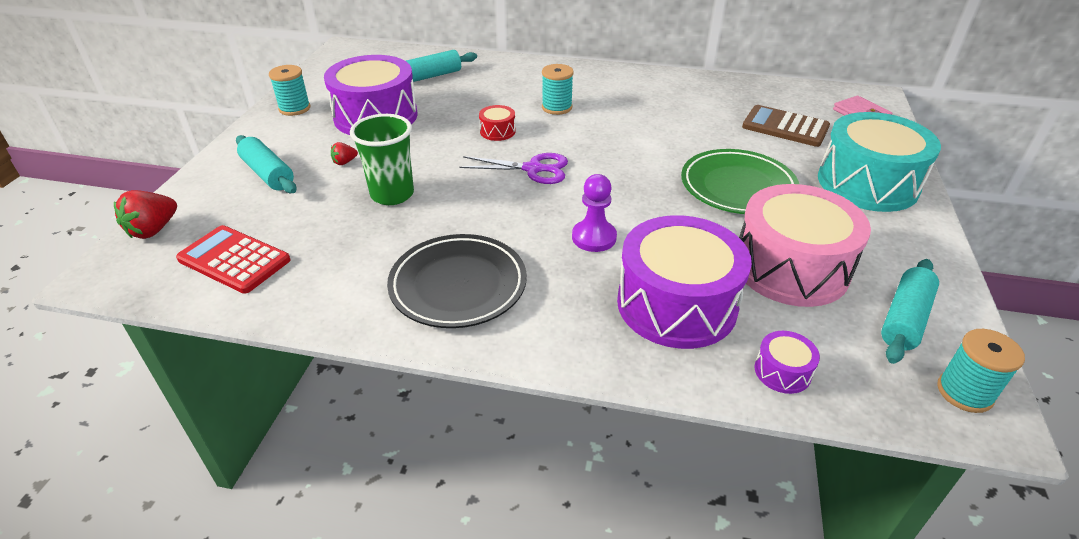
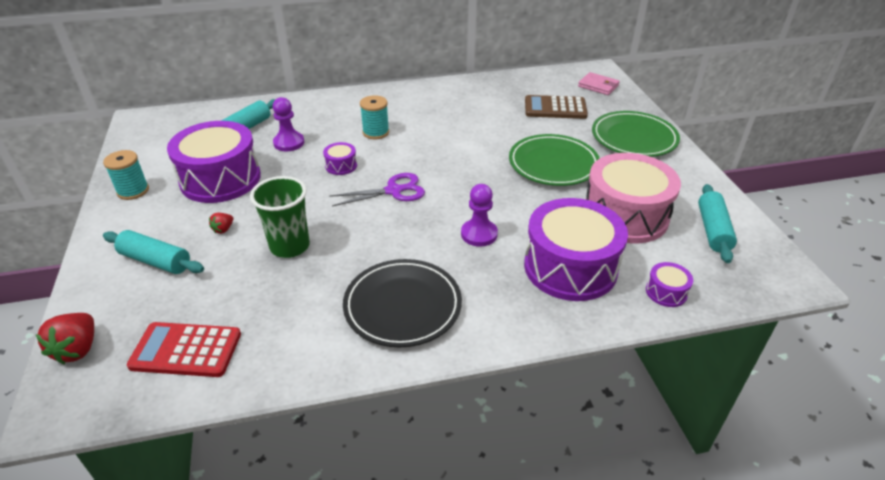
camera: 25 degrees left, 0 degrees up
red drum [479,105,516,141] -> purple drum [323,142,357,175]
turquoise drum [818,112,941,212] -> green plate [592,111,680,157]
turquoise spool [937,329,1025,413] -> none
none -> purple pawn [273,97,304,152]

